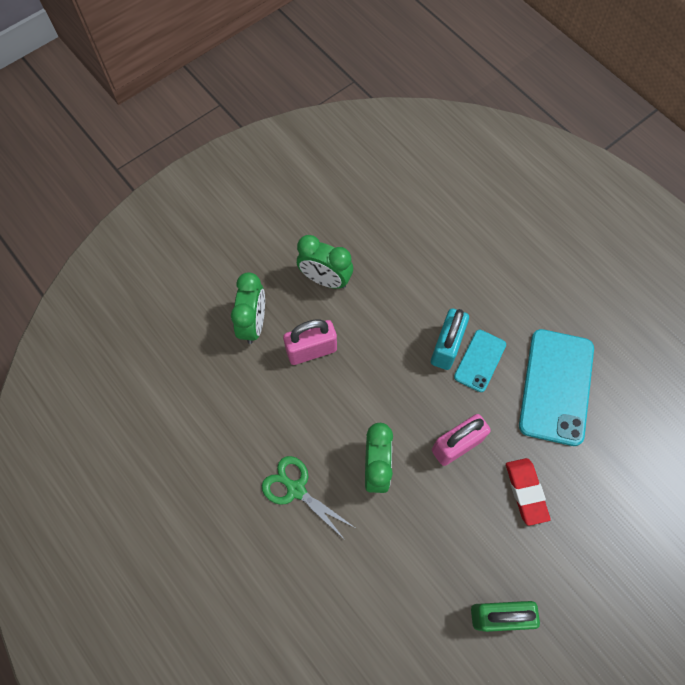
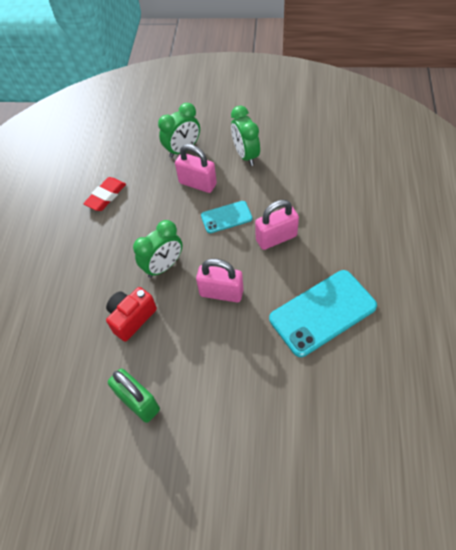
camera: 50 degrees right, 10 degrees down
green scissors [262,456,354,541] -> none
turquoise padlock [431,309,469,370] -> pink padlock [255,200,299,250]
turquoise phone [454,330,506,392] -> turquoise phone moved to [201,201,252,233]
red eraser [506,458,551,526] -> red eraser moved to [83,177,126,211]
none -> red camera [106,287,157,342]

